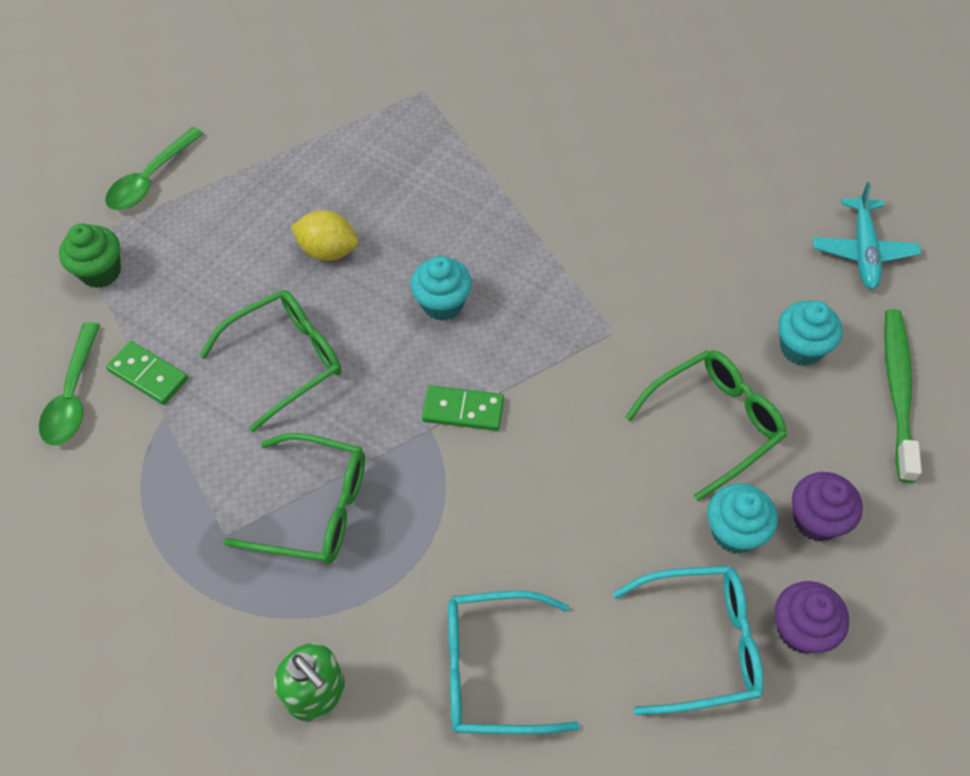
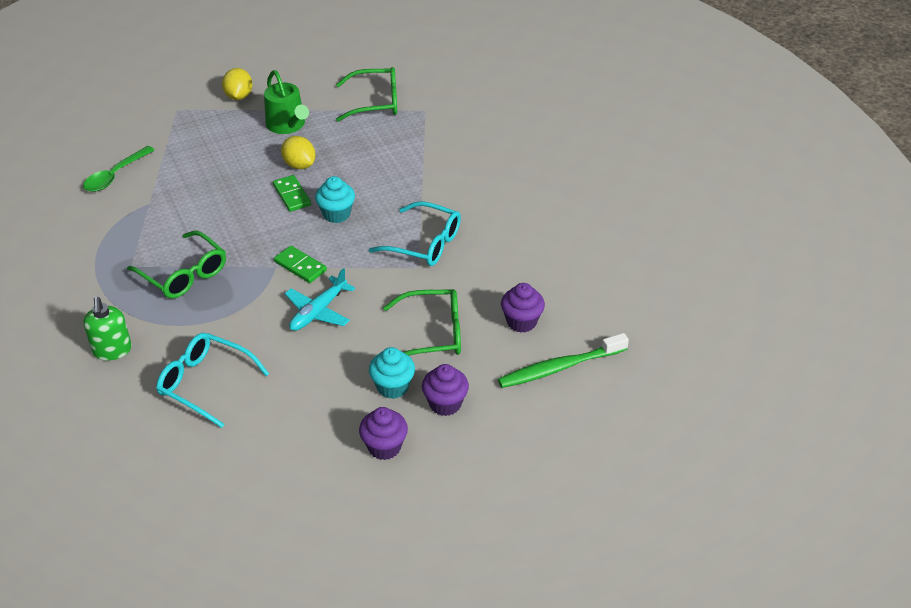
camera: 30 degrees right, 15 degrees down
green cupcake [59,223,121,288] -> none
green spoon [105,127,204,210] -> yellow lemon [222,68,253,100]
green domino [106,341,188,405] -> green domino moved to [273,175,311,212]
green glasses [199,290,342,432] -> green glasses moved to [336,67,397,122]
turquoise glasses [613,566,764,715] -> turquoise glasses moved to [369,201,461,266]
turquoise cupcake [778,301,842,366] -> purple cupcake [501,283,545,333]
turquoise plane [813,182,921,289] -> turquoise plane moved to [285,268,355,331]
green toothbrush [884,309,922,483] -> green toothbrush turned 150 degrees counterclockwise [498,333,629,388]
none -> green watering can [264,70,309,134]

